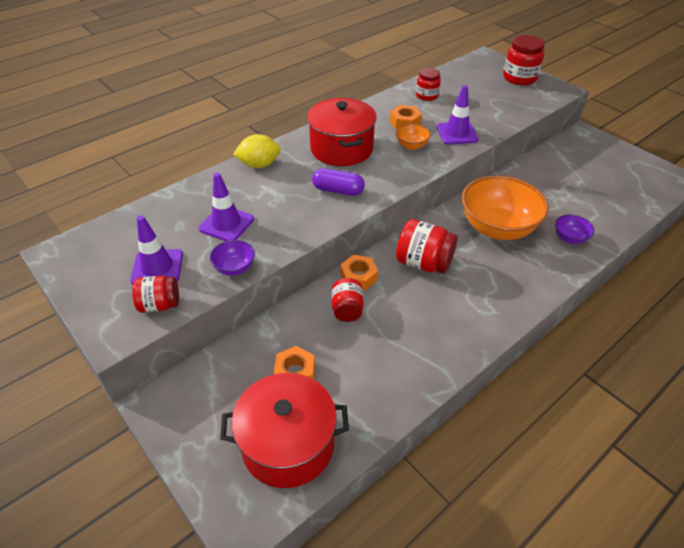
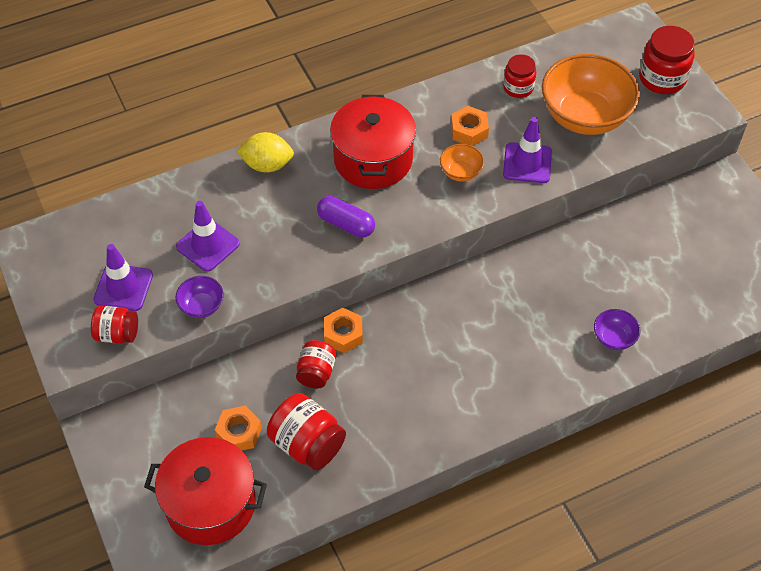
camera: 15 degrees right, 10 degrees up
red jar [396,219,458,274] -> red jar moved to [267,393,346,470]
orange bowl [462,176,549,240] -> orange bowl moved to [542,54,640,135]

